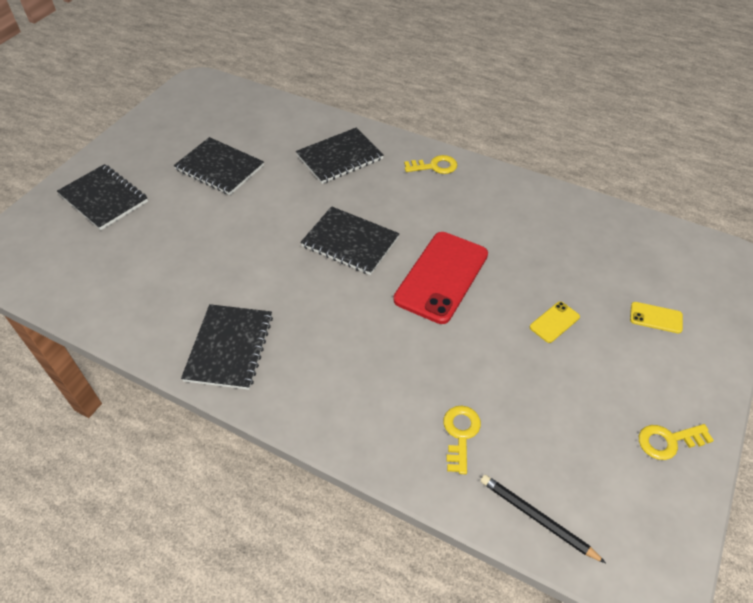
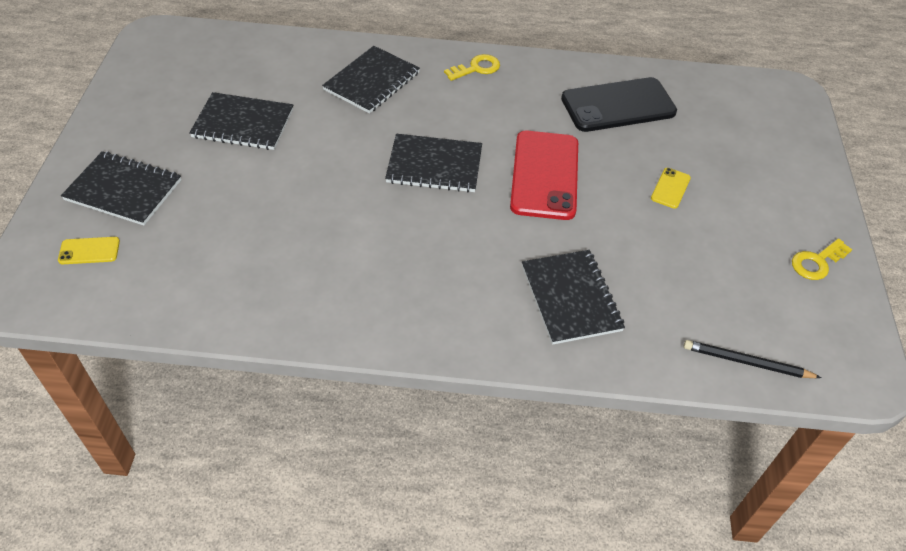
camera: 25 degrees left, 0 degrees up
black notebook [181,304,273,390] -> black notebook moved to [522,250,625,345]
yellow key [443,406,481,474] -> none
yellow phone [630,302,683,333] -> yellow phone moved to [58,237,120,264]
none -> black phone [561,77,677,132]

